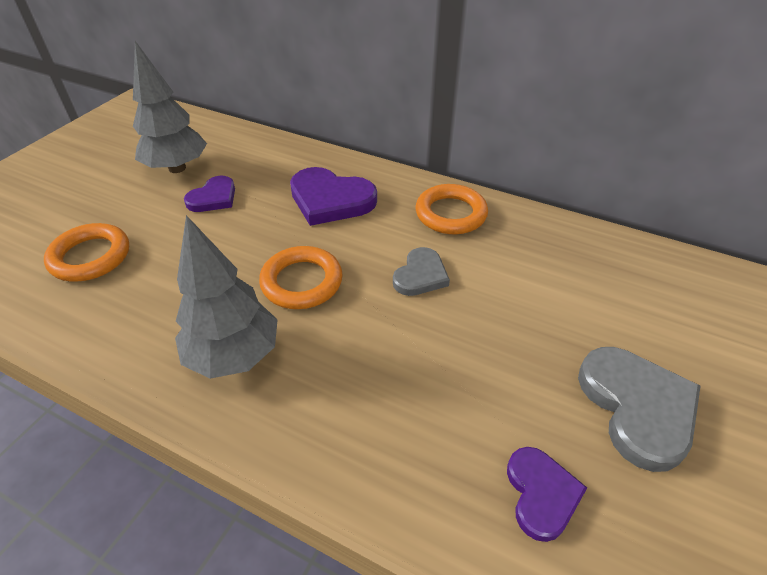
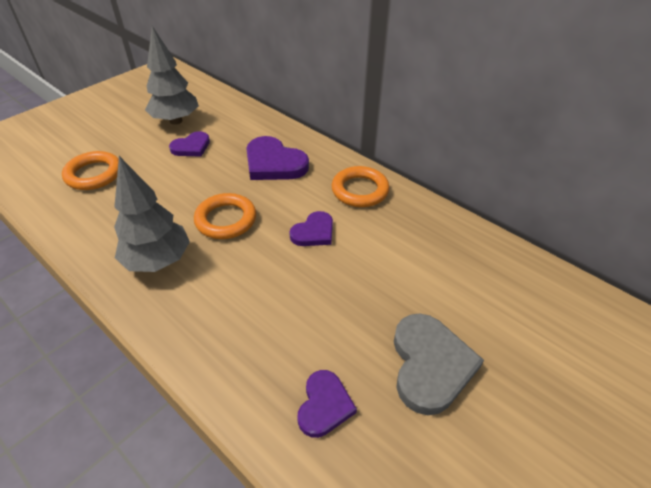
camera: 15 degrees right, 0 degrees up
grey heart [393,247,450,296] -> purple heart [289,211,333,246]

